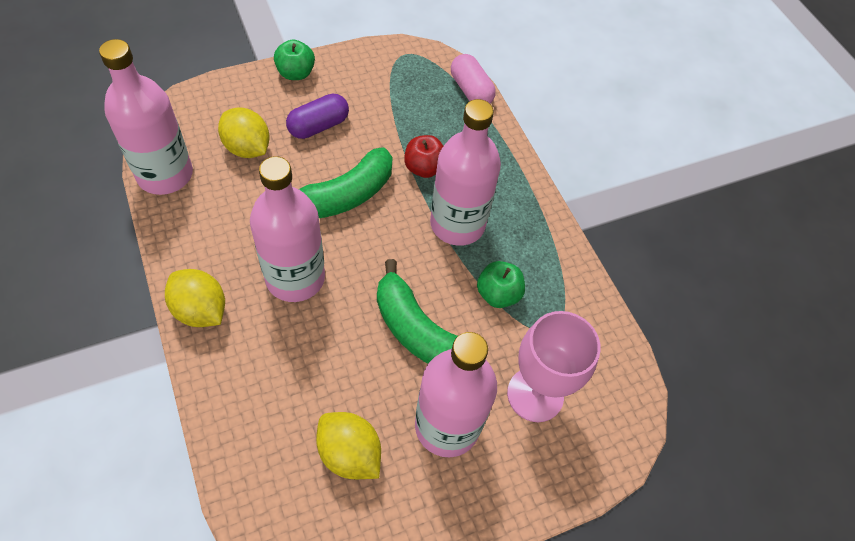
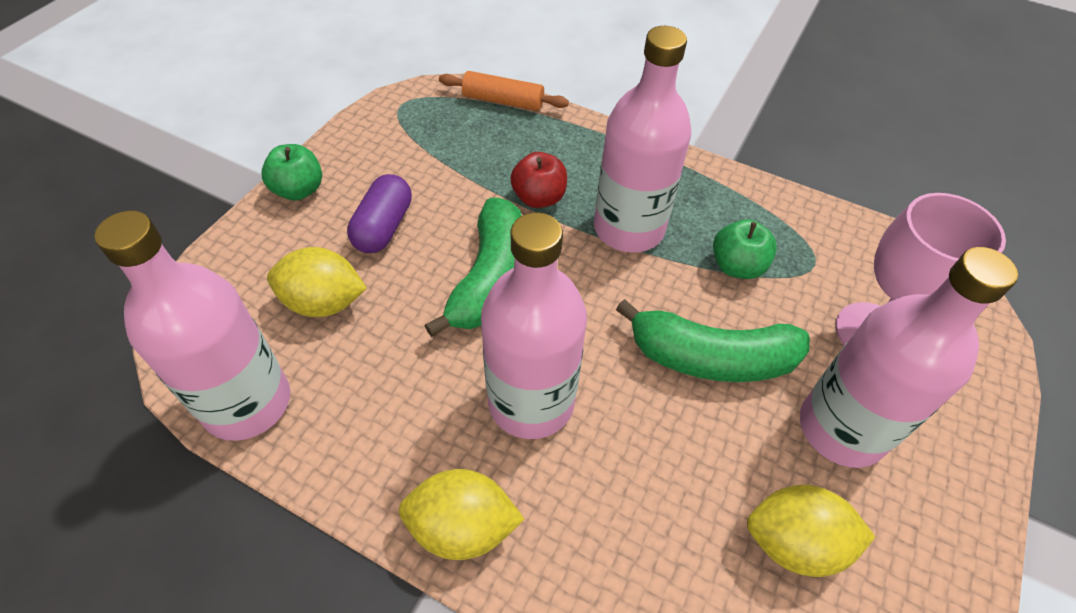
camera: 35 degrees left, 5 degrees down
pink capsule [451,54,496,104] -> orange rolling pin [439,71,569,111]

